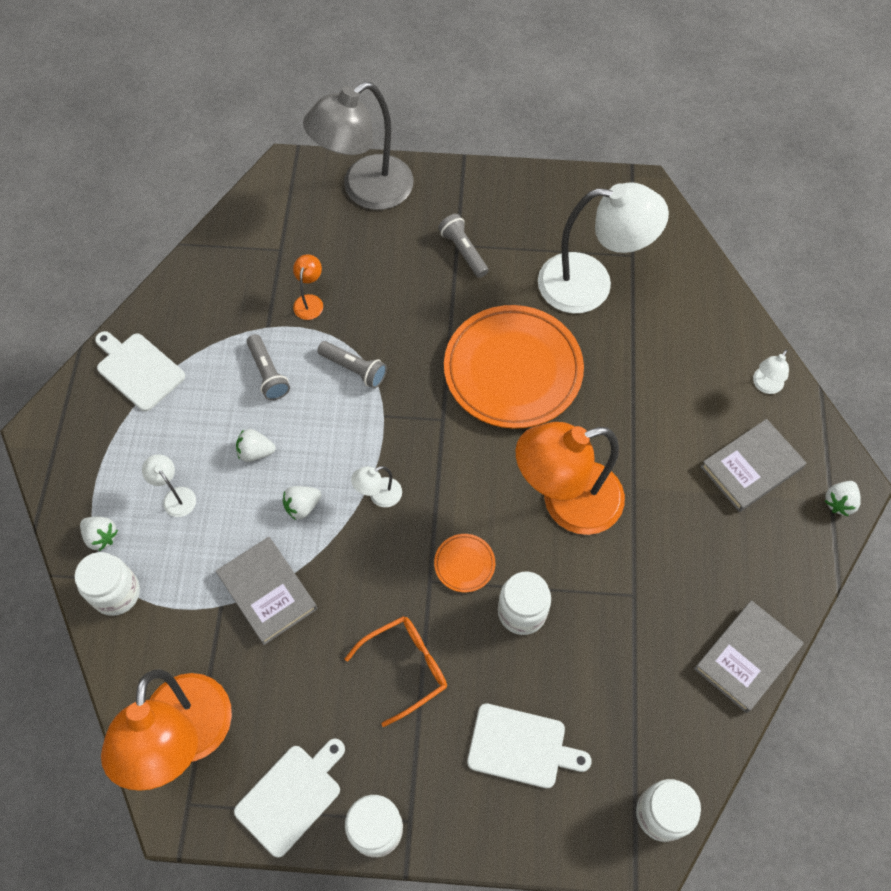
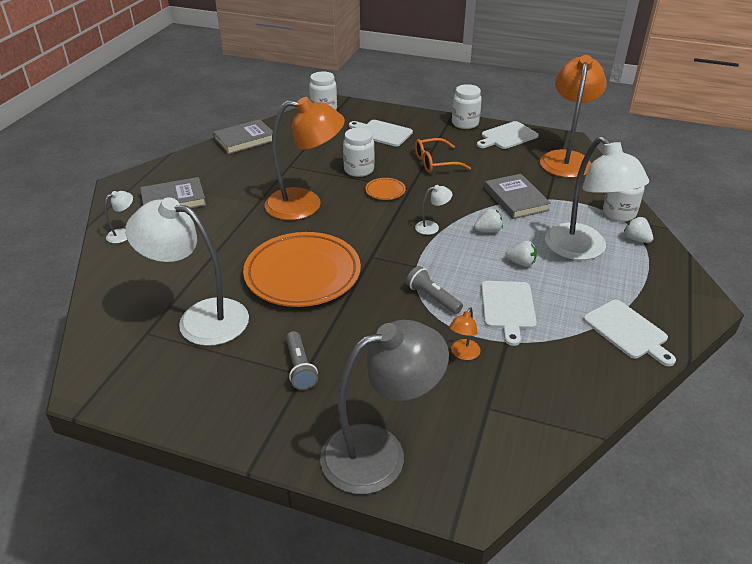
camera: 165 degrees left, 25 degrees down
white lamp [142,454,196,517] -> white lamp [545,136,649,260], size x2.45
grey flashlight [247,334,290,400] -> white cutting board [481,281,537,346]
white strawberry [825,481,861,516] -> none

